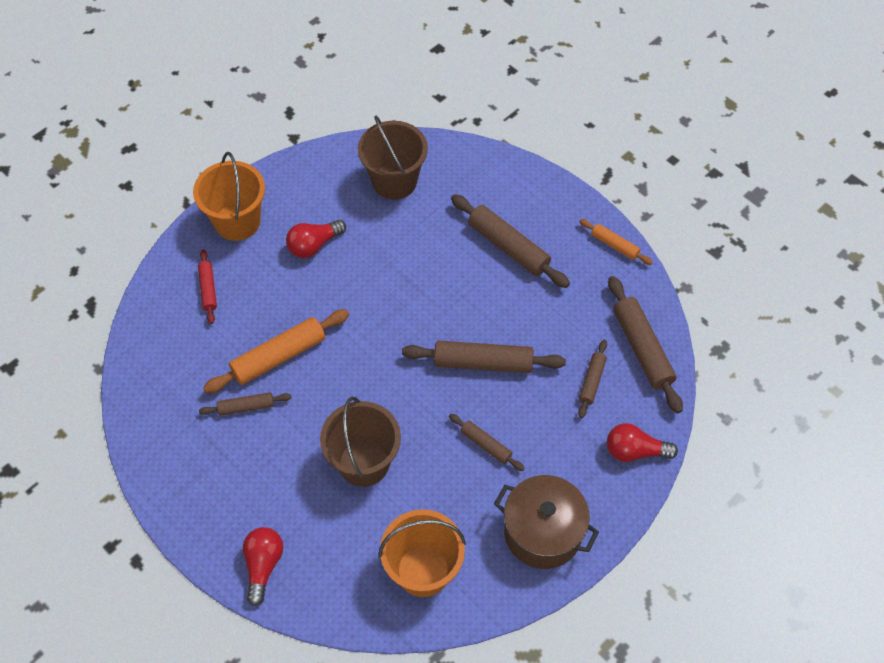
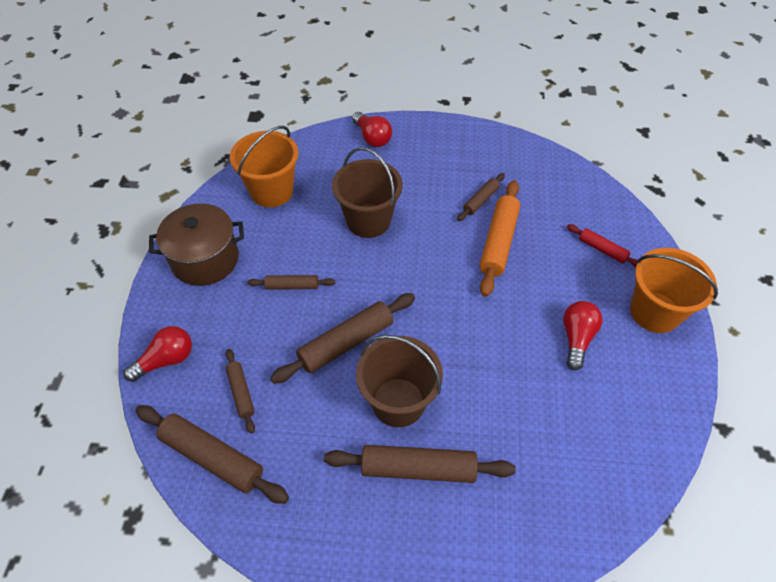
camera: 140 degrees right, 5 degrees down
brown bucket [358,116,428,200] -> brown bucket moved to [356,335,443,427]
orange rolling pin [579,219,653,265] -> none

